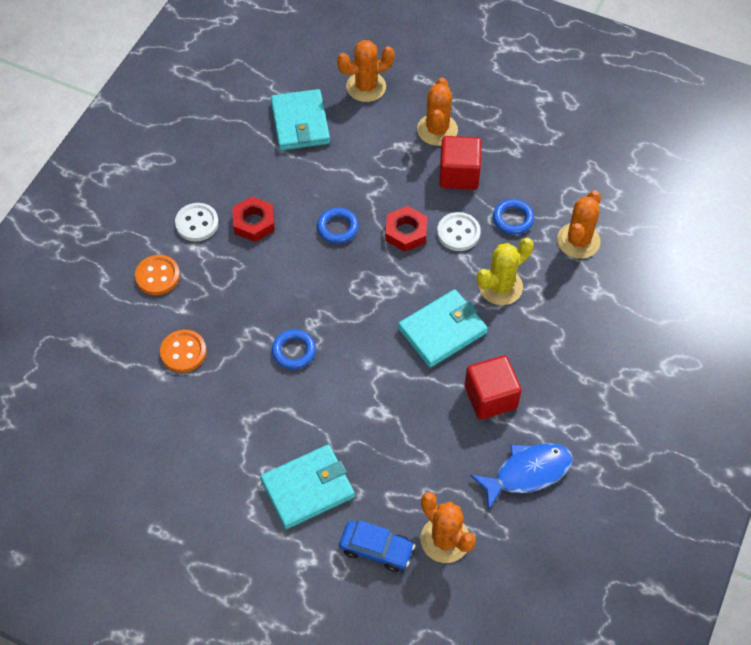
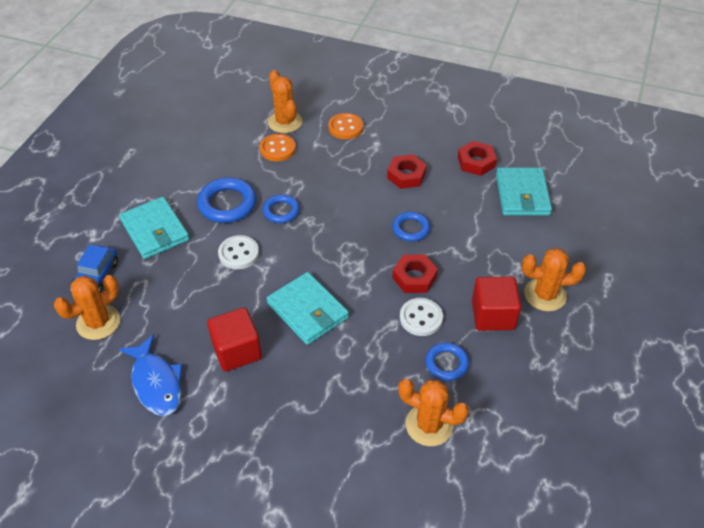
camera: 85 degrees right, 10 degrees down
white button [175,203,219,241] -> white button moved to [218,235,259,269]
turquoise wallet [271,89,330,151] -> turquoise wallet turned 75 degrees counterclockwise [496,167,552,215]
orange cactus [337,40,395,102] -> orange cactus moved to [268,70,302,133]
yellow cactus [477,237,534,305] -> none
none -> blue ring [197,177,257,223]
none -> red nut [458,141,497,176]

